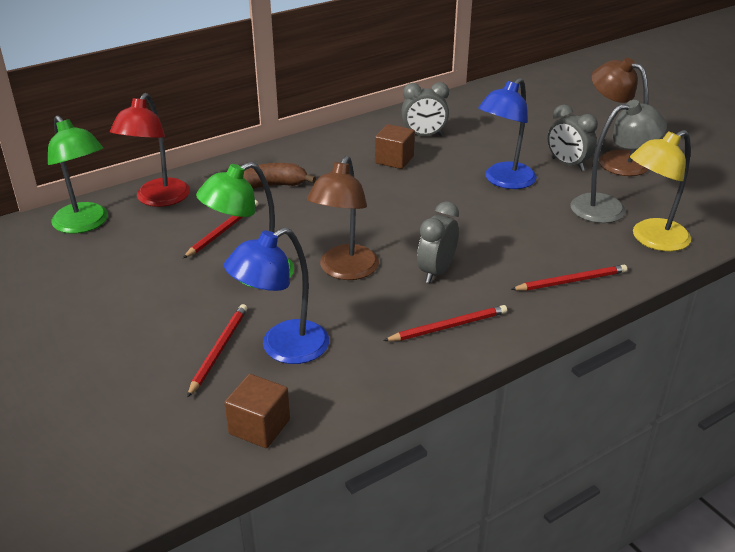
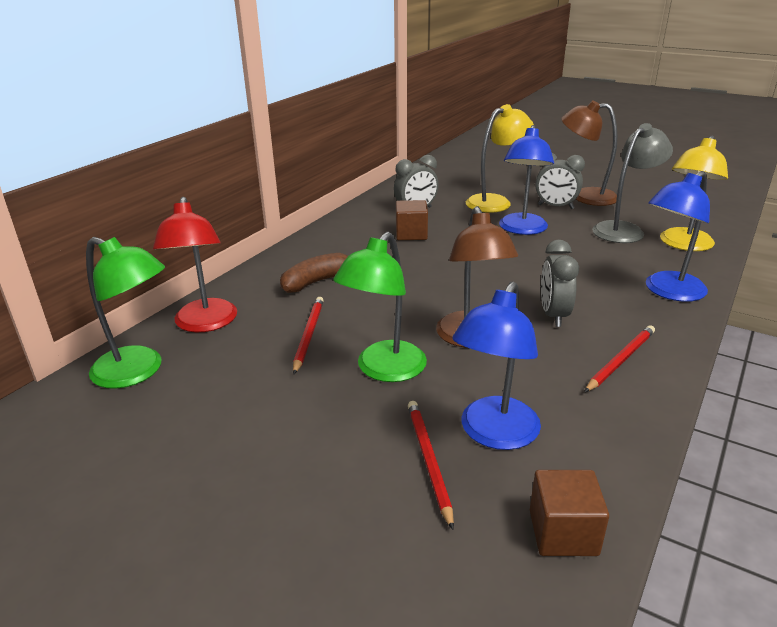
camera: 25 degrees left, 5 degrees down
red pencil [511,265,627,291] -> blue lamp [646,171,710,302]
none -> yellow lamp [466,104,534,213]

